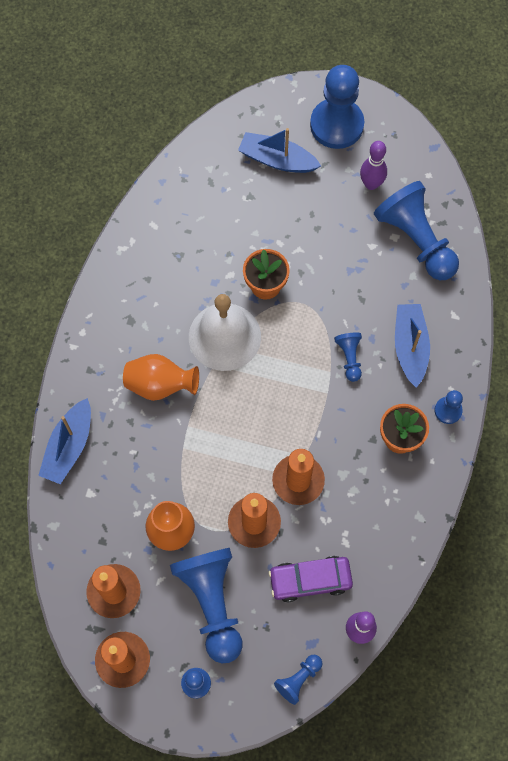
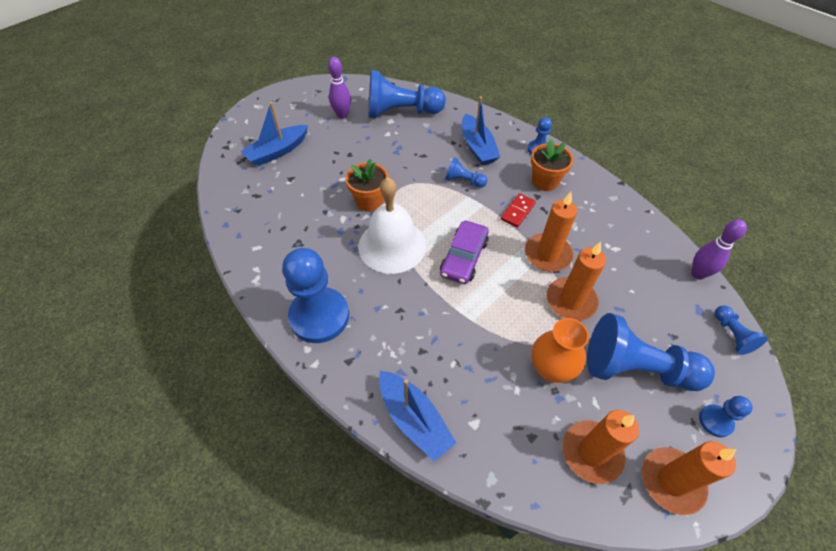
camera: 60 degrees left, 15 degrees down
orange vase [123,354,199,401] -> none
purple car [269,556,353,602] -> purple car moved to [440,221,489,284]
blue pawn [310,65,364,149] -> blue pawn moved to [282,248,349,343]
blue boat [395,304,430,388] -> blue boat turned 135 degrees counterclockwise [462,96,500,165]
none -> red domino [501,193,536,228]

